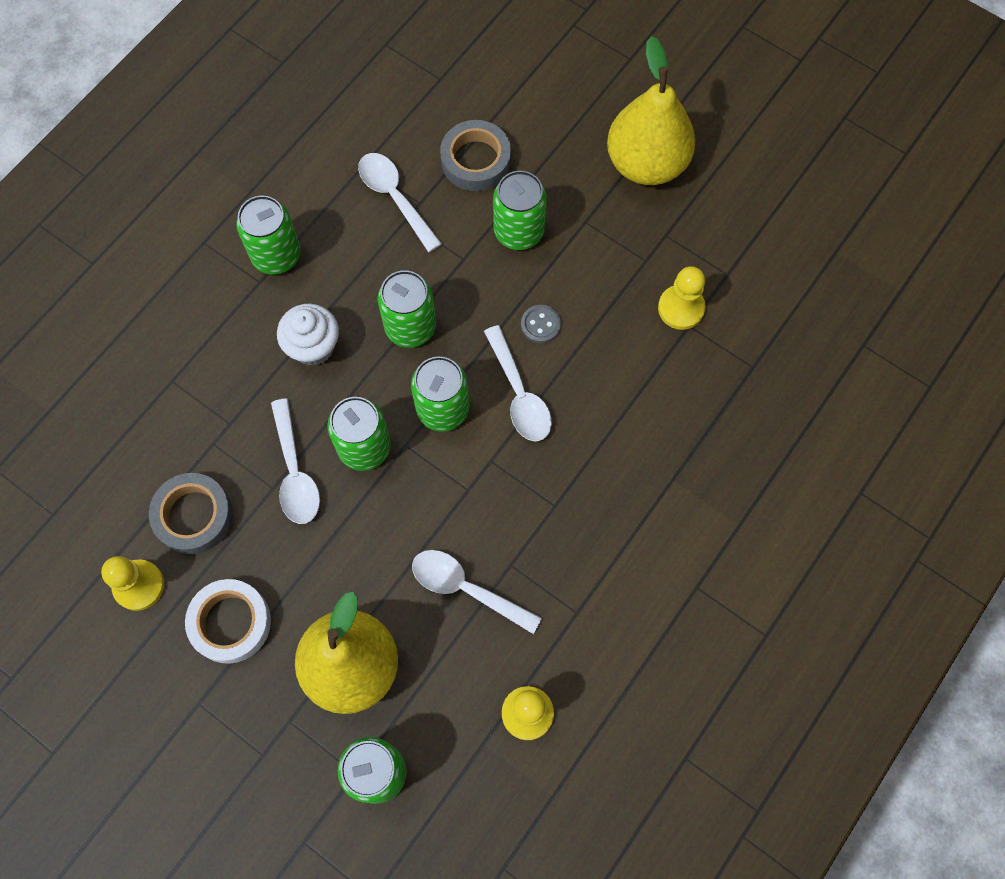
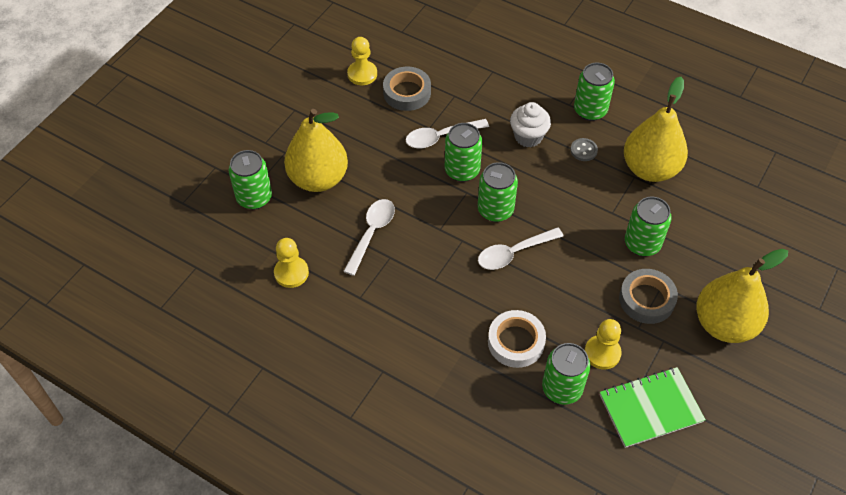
camera: 85 degrees right, 15 degrees down
white tape [185,579,271,664] -> white tape moved to [488,310,546,368]
white spoon [358,153,442,252] -> yellow pear [624,77,688,182]
green can [378,270,436,348] -> green can moved to [542,343,590,405]
grey tape [440,120,511,191] -> grey tape moved to [619,269,678,324]
grey button [521,305,561,343] -> grey button moved to [570,138,598,161]
none -> green notebook [600,367,706,448]

